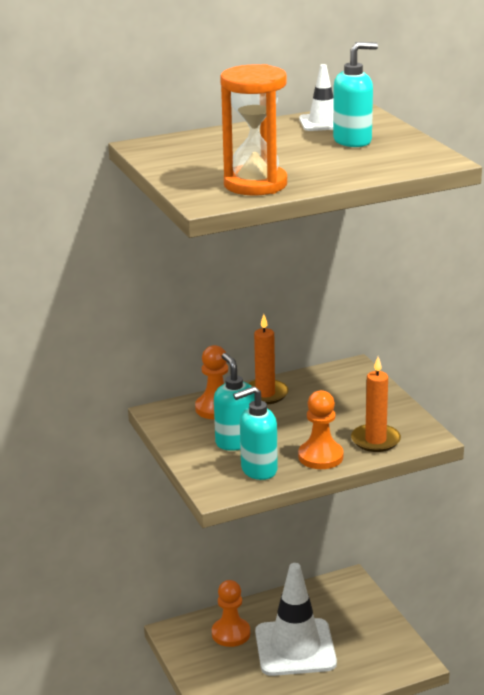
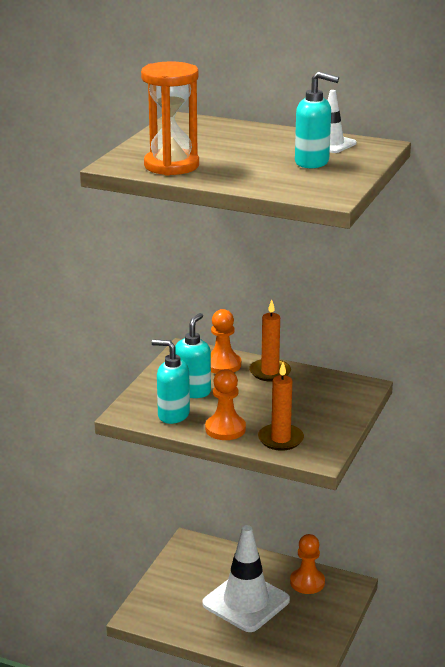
camera: 45 degrees right, 0 degrees up
orange pawn [212,580,250,647] -> orange pawn moved to [290,534,325,594]

